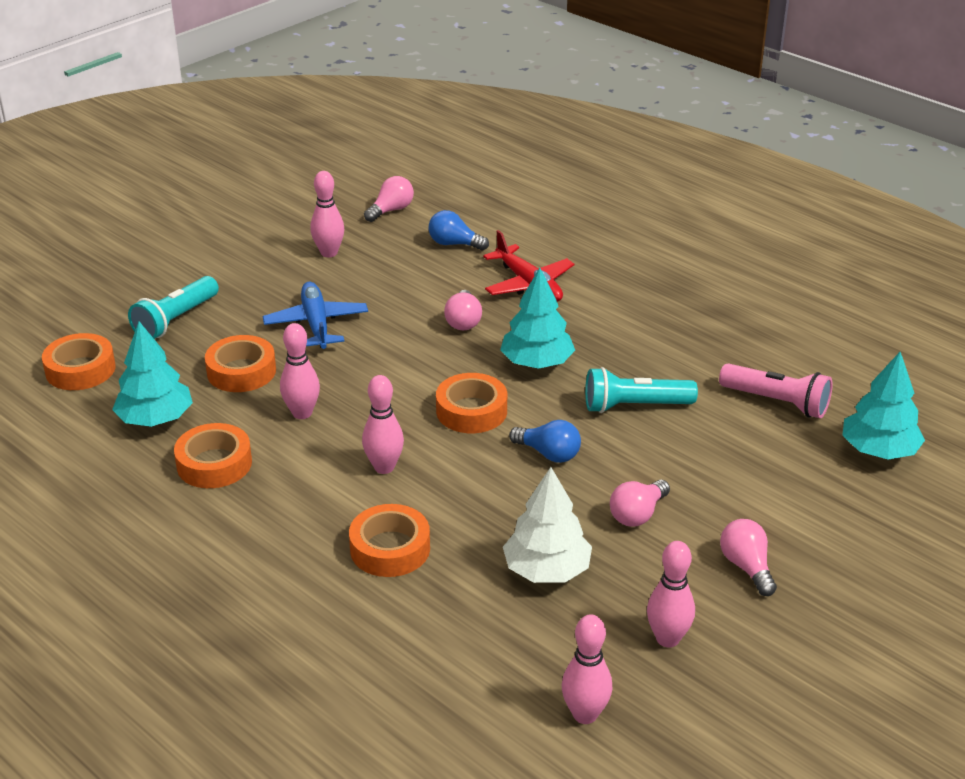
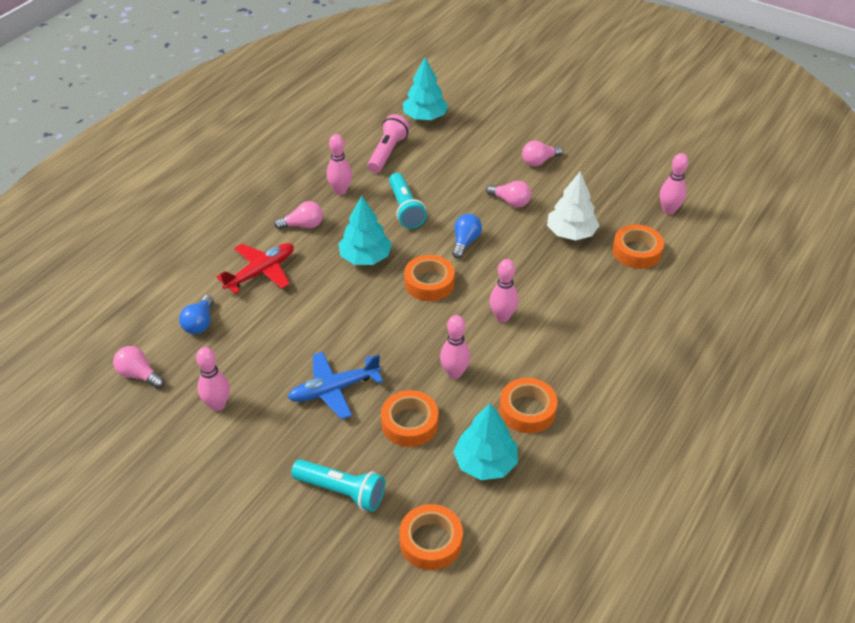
camera: 100 degrees left, 10 degrees up
orange tape [349,504,430,577] -> orange tape moved to [613,225,664,269]
pink light bulb [444,290,482,330] -> pink light bulb moved to [274,201,323,229]
pink bowling pin [647,541,695,648] -> pink bowling pin moved to [327,134,352,195]

